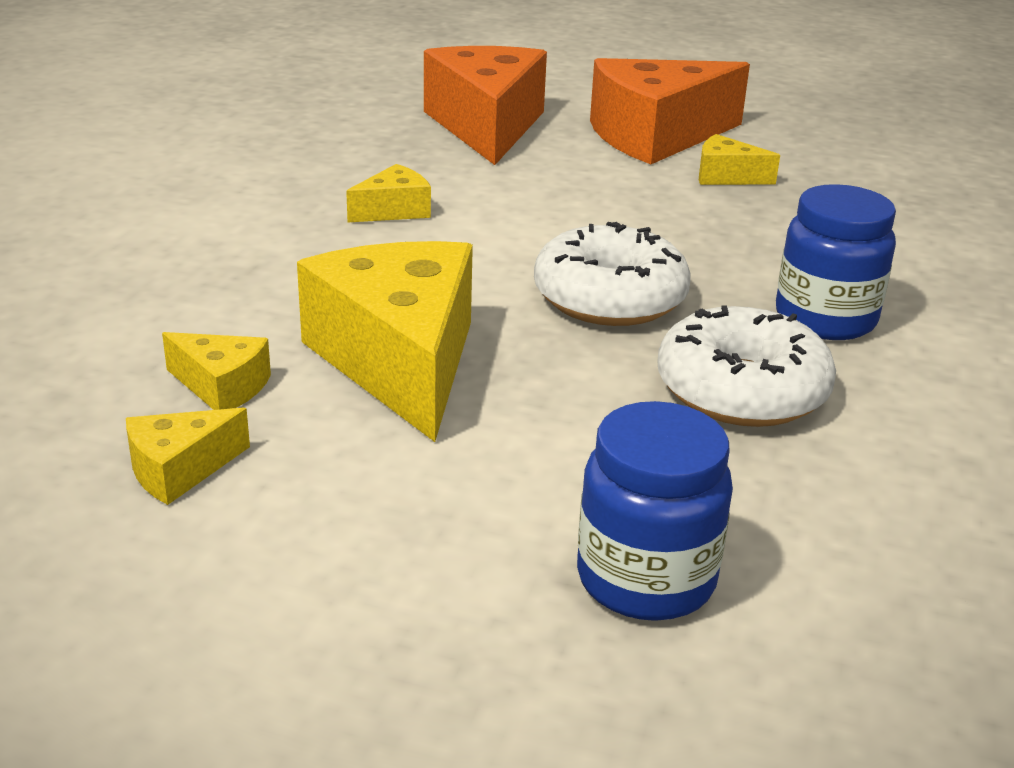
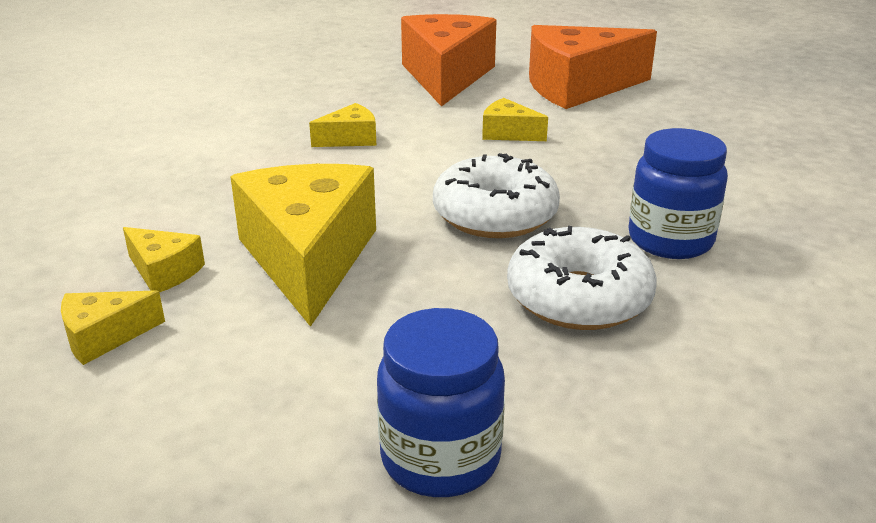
camera: 10 degrees right, 0 degrees up
yellow cheese [699,134,780,185] -> yellow cheese moved to [482,98,548,141]

